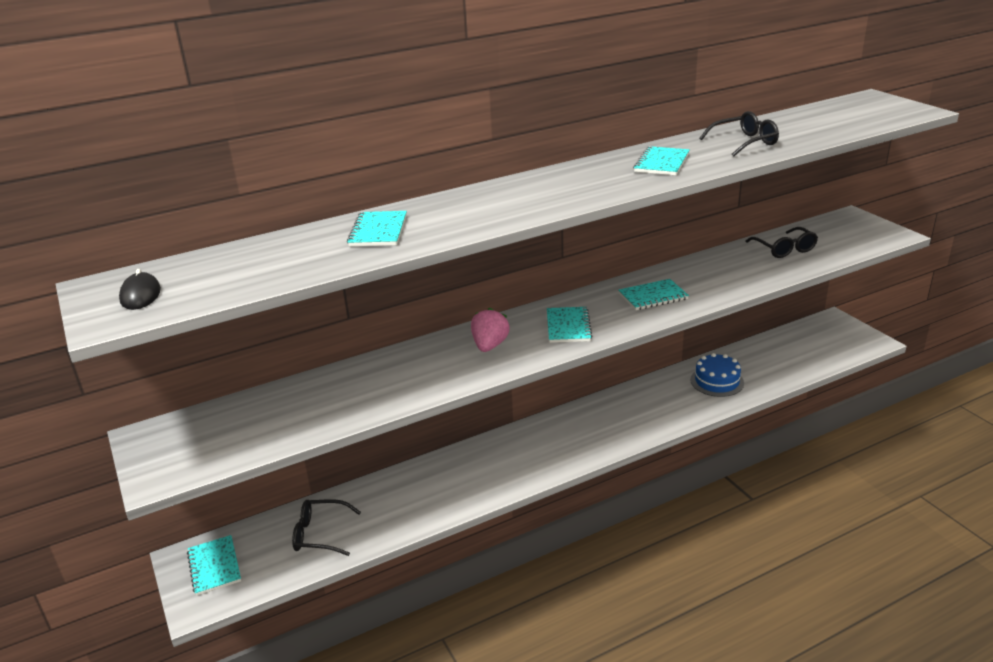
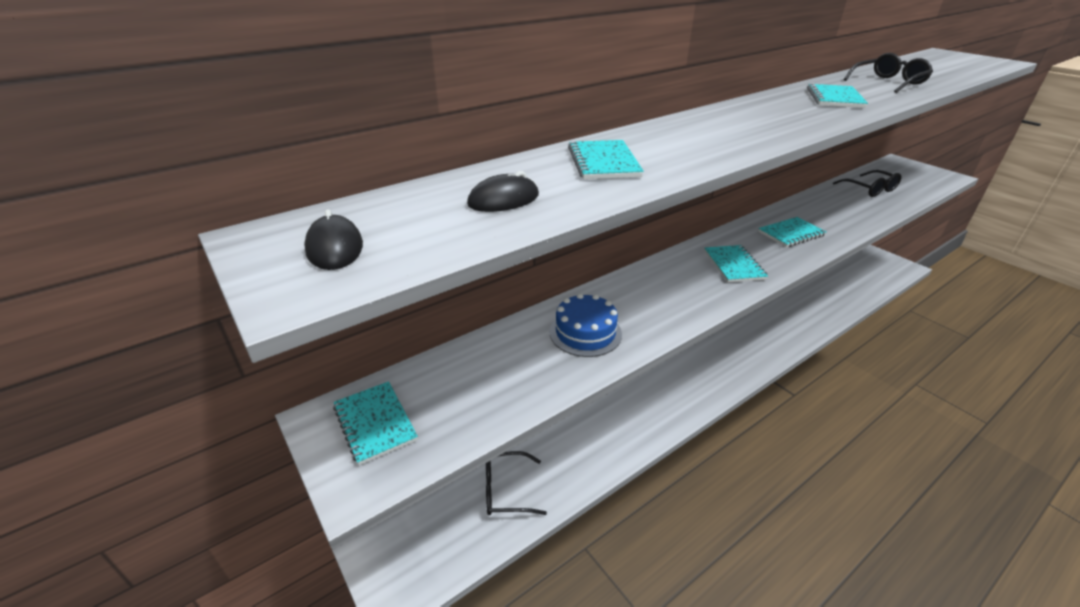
camera: 10 degrees left, 5 degrees up
turquoise notebook [187,535,241,596] -> turquoise notebook moved to [333,381,418,465]
pink strawberry [471,308,510,352] -> none
blue cake [690,353,744,397] -> blue cake moved to [550,293,622,357]
none -> black mouse [467,171,539,212]

